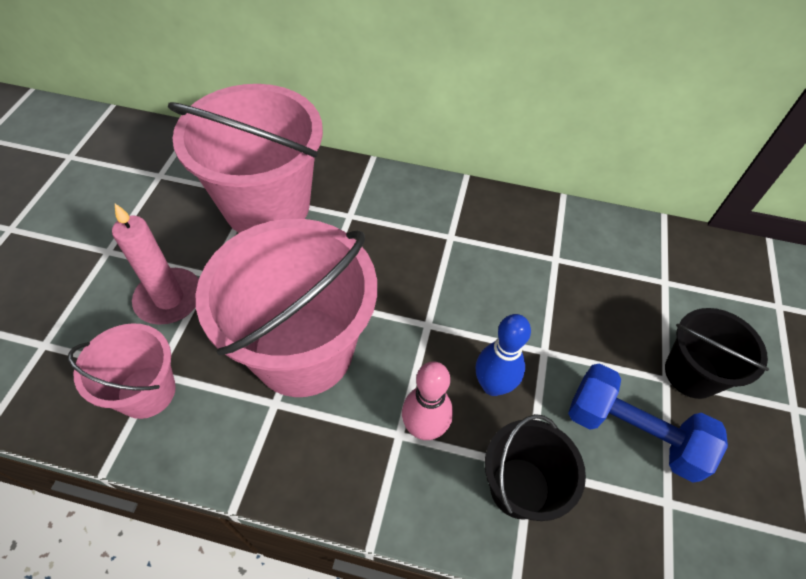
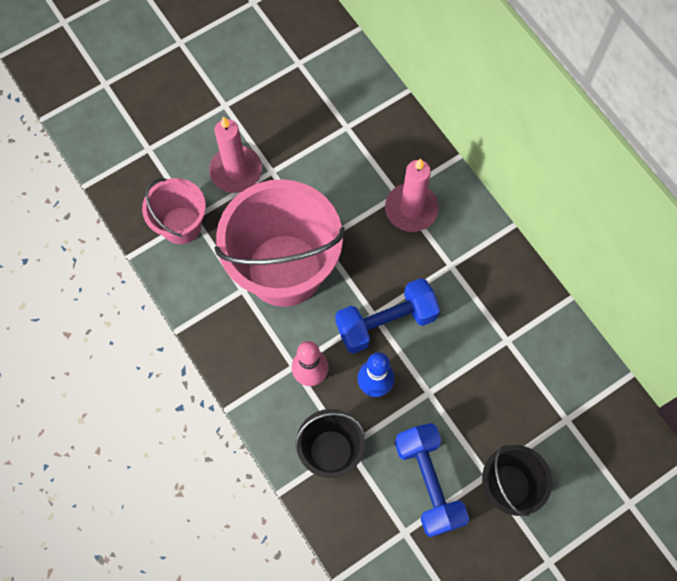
camera: 45 degrees right, 15 degrees up
pink bucket [168,84,323,233] -> none
none -> blue dumbbell [335,278,440,354]
none -> pink candle [385,159,439,232]

